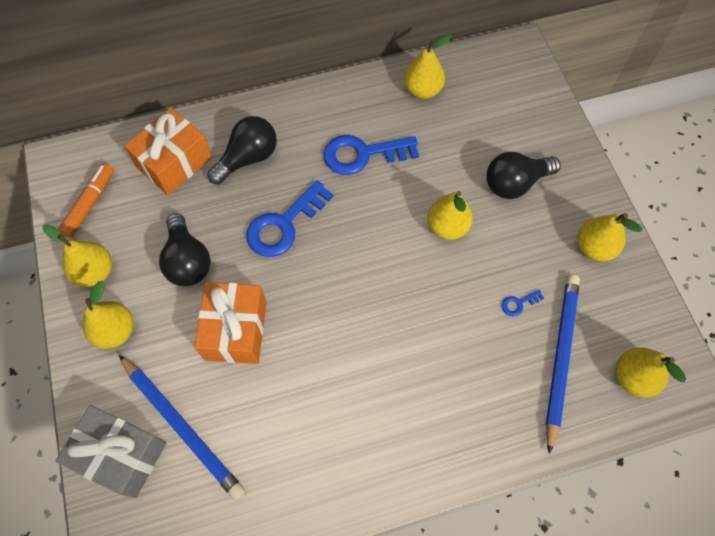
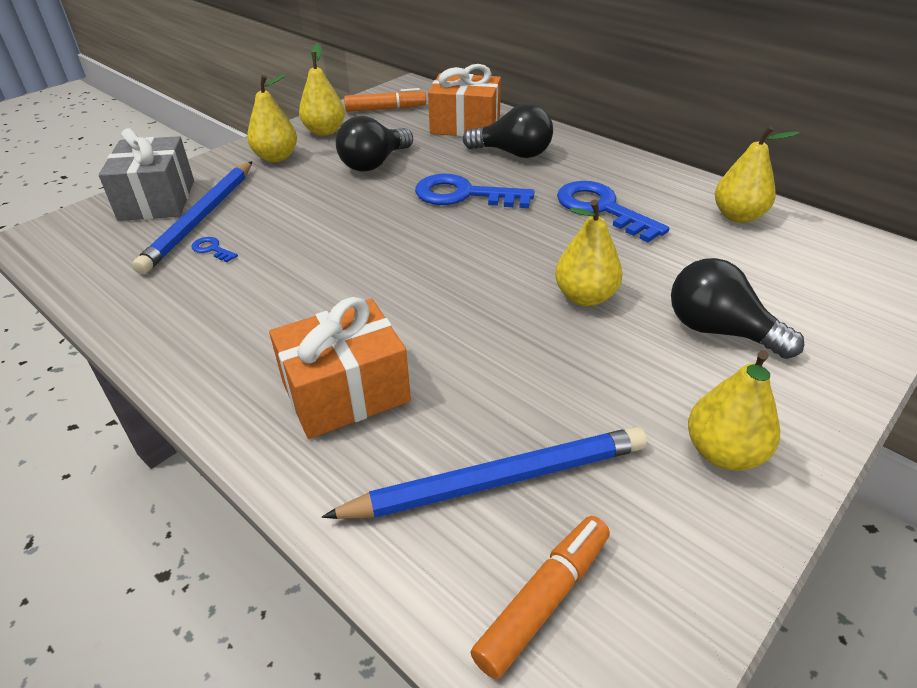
camera: 60 degrees right, 25 degrees down
orange gift [194,282,267,364] -> orange gift moved to [269,297,411,439]
blue key [502,290,544,316] -> blue key moved to [192,237,238,262]
yellow pear [616,348,686,397] -> orange marker [470,516,610,679]

